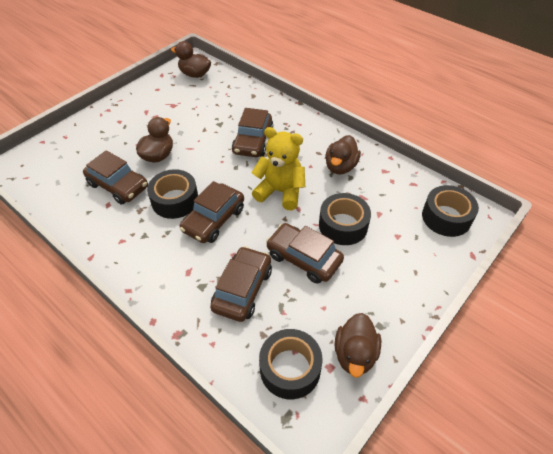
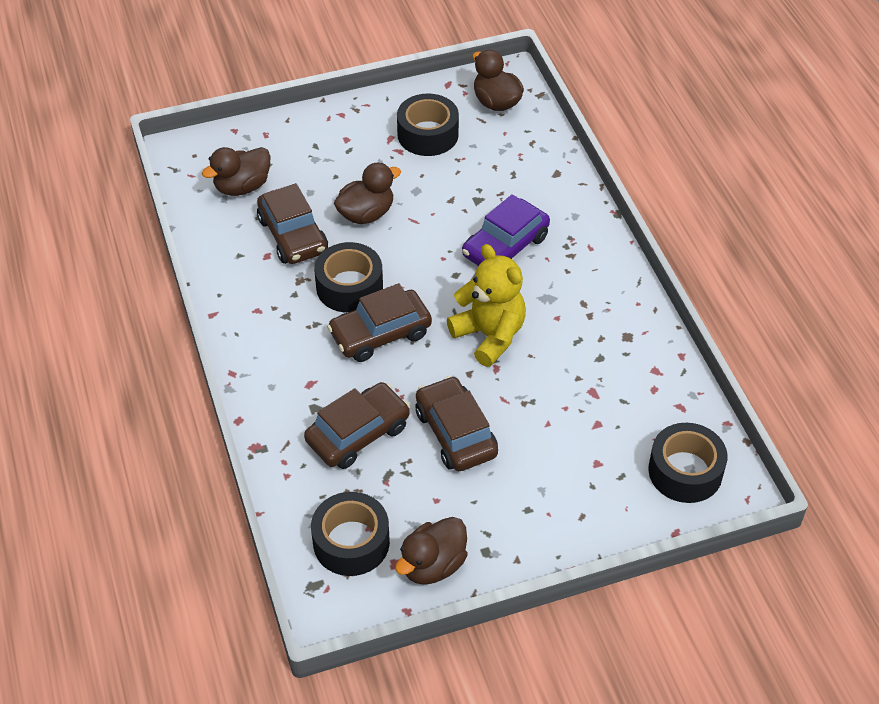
camera: 30 degrees right, 0 degrees up
brown car [232,108,273,157] -> purple car [462,194,550,266]
black tape [319,193,371,245] -> black tape moved to [397,94,459,156]
brown duck [325,135,361,175] -> brown duck moved to [202,147,271,196]

